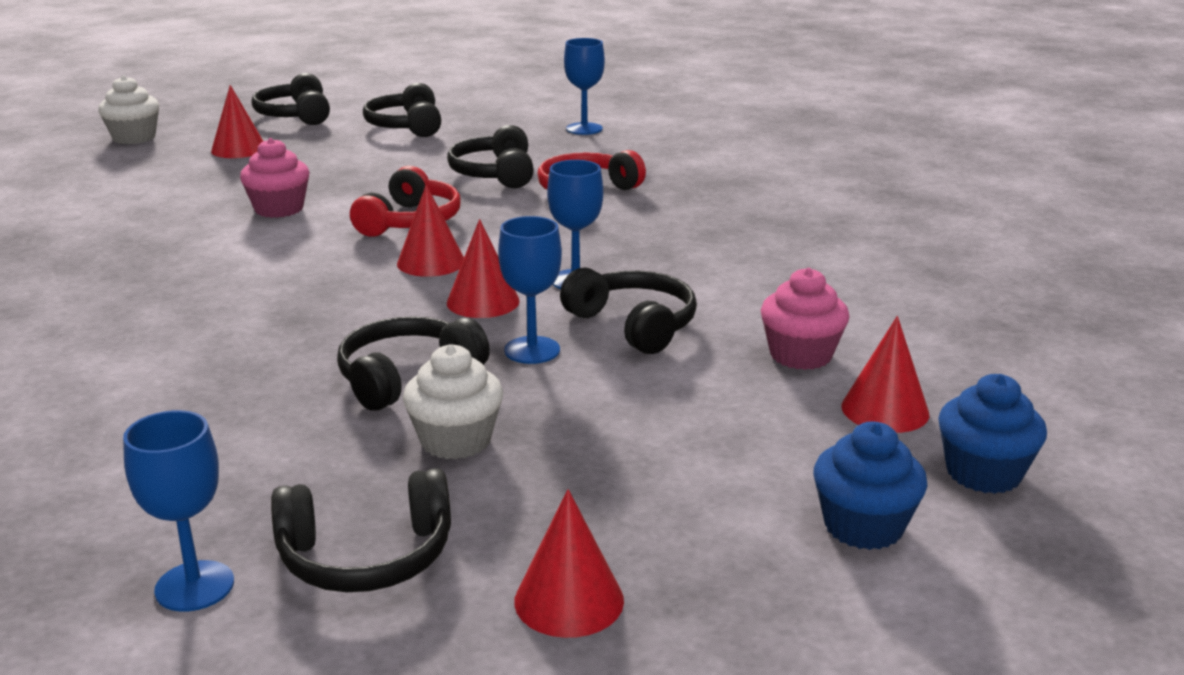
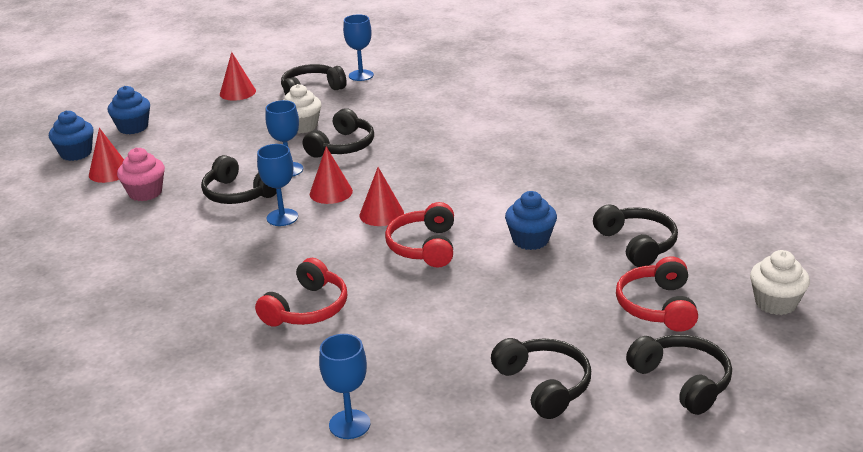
camera: 165 degrees right, 5 degrees up
red cone [211,85,263,158] -> red headphones [616,256,698,332]
pink cupcake [240,138,310,218] -> blue cupcake [505,191,557,250]
black headphones [447,125,534,188] -> black headphones moved to [593,205,678,267]

